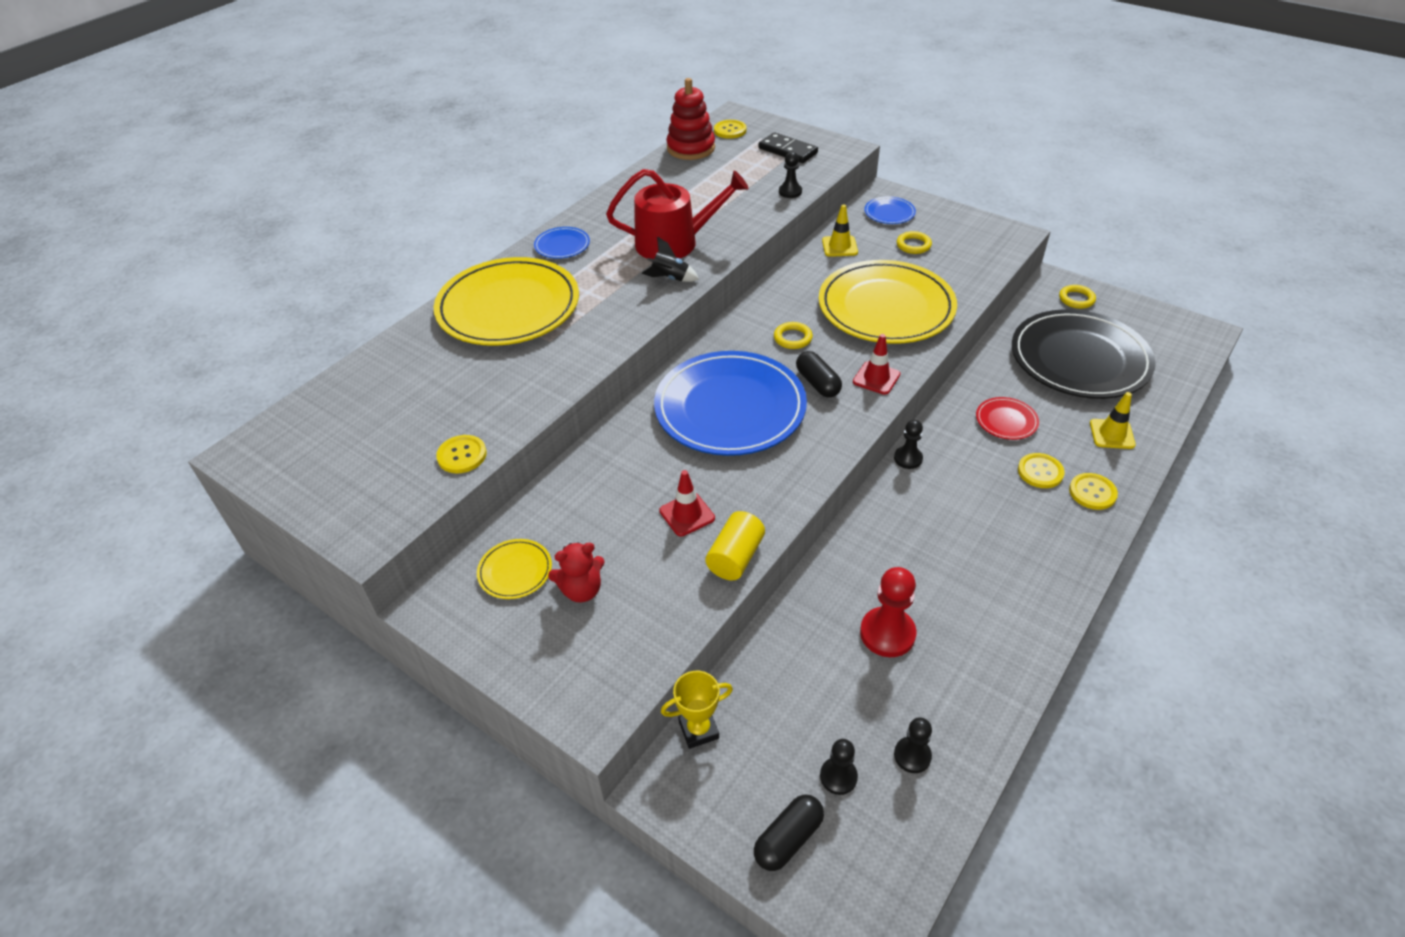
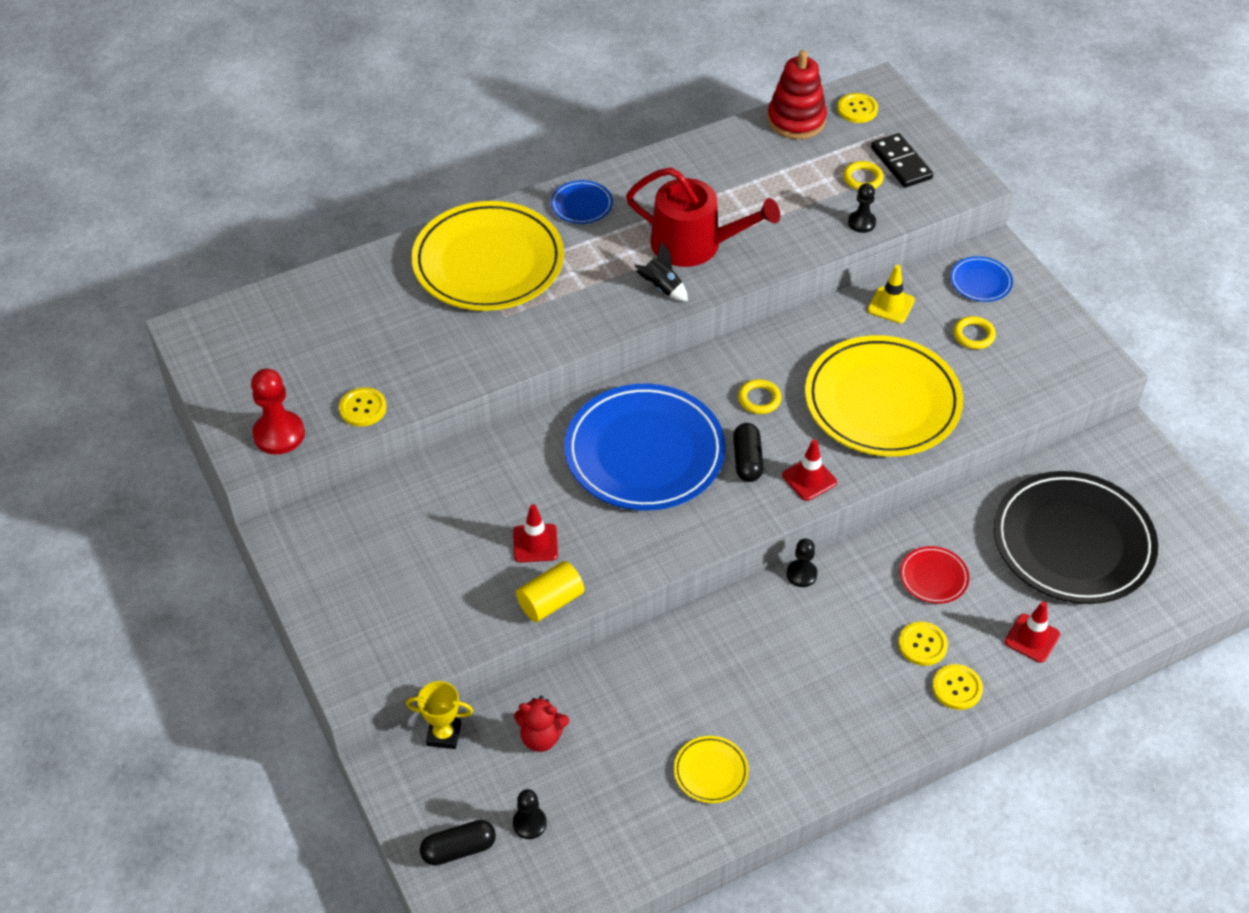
camera: 25 degrees right, 5 degrees up
yellow plate [477,539,552,599] -> yellow plate moved to [674,736,749,803]
red teddy bear [548,542,605,602] -> red teddy bear moved to [514,696,569,752]
red pawn [860,567,916,657] -> red pawn moved to [251,369,305,454]
black pawn [894,717,932,773] -> none
yellow ring [1059,285,1096,309] -> yellow ring moved to [843,161,884,190]
yellow traffic cone [1090,392,1136,449] -> red traffic cone [1005,602,1060,663]

